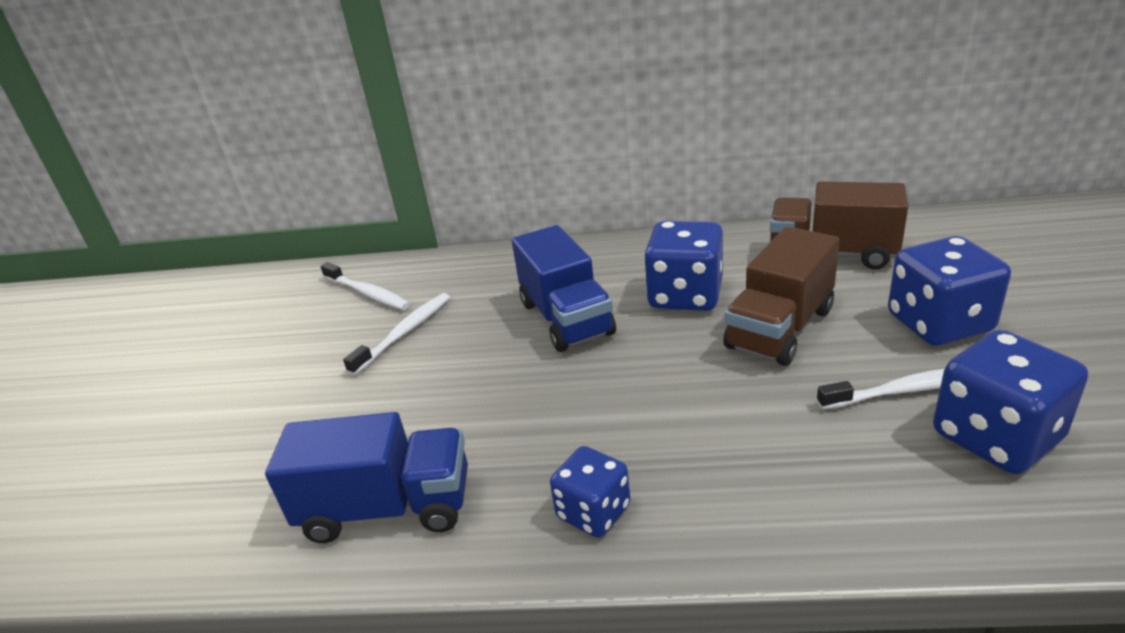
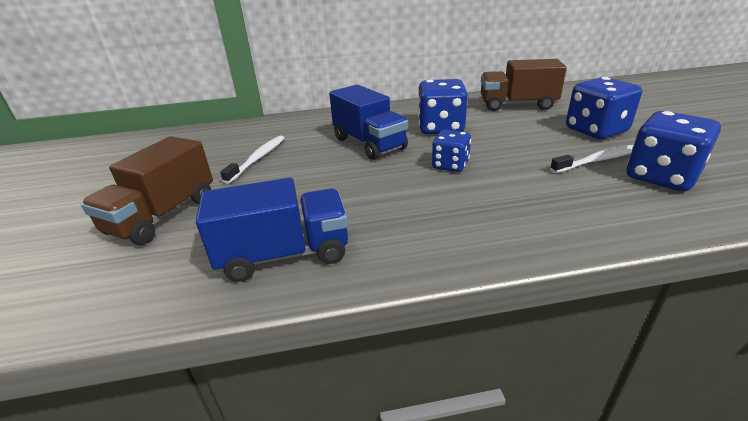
camera: 15 degrees left, 0 degrees up
white toothbrush [321,262,410,310] -> none
blue dice [550,446,631,538] -> blue dice moved to [432,130,471,172]
brown truck [723,227,840,366] -> brown truck moved to [81,136,213,245]

